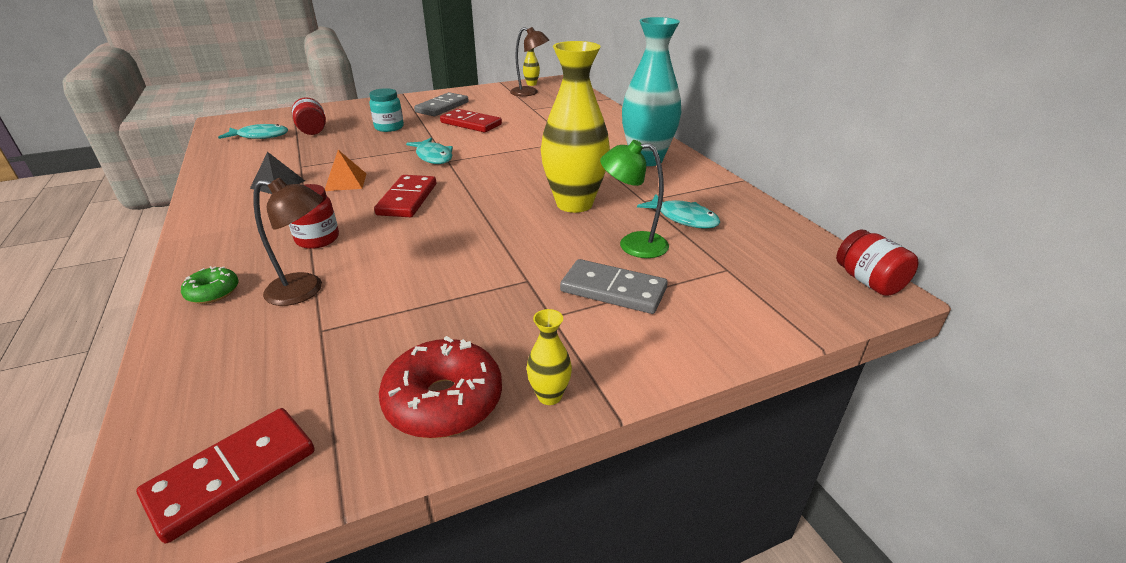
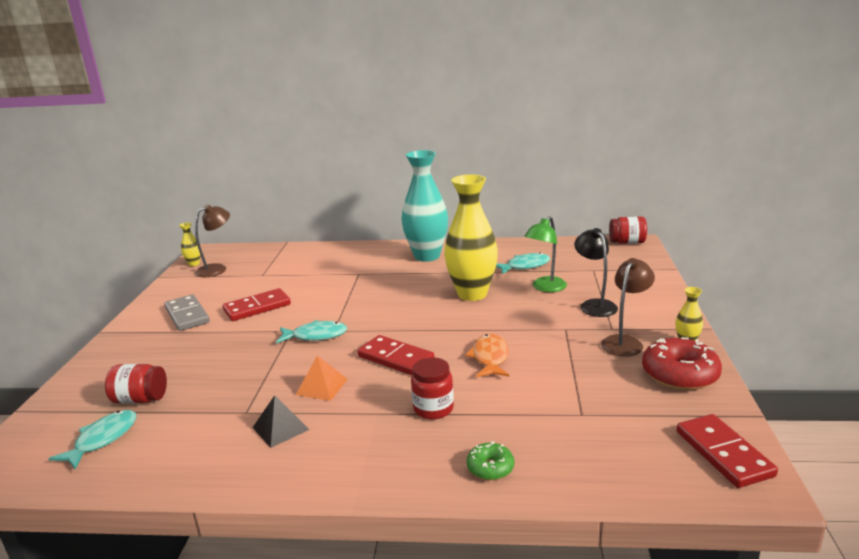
camera: 60 degrees left, 10 degrees down
brown lamp [253,178,323,306] -> brown lamp moved to [601,258,655,357]
turquoise jar [369,88,404,132] -> none
grey domino [560,259,668,314] -> black lamp [574,228,618,317]
none -> orange fish [465,334,509,377]

